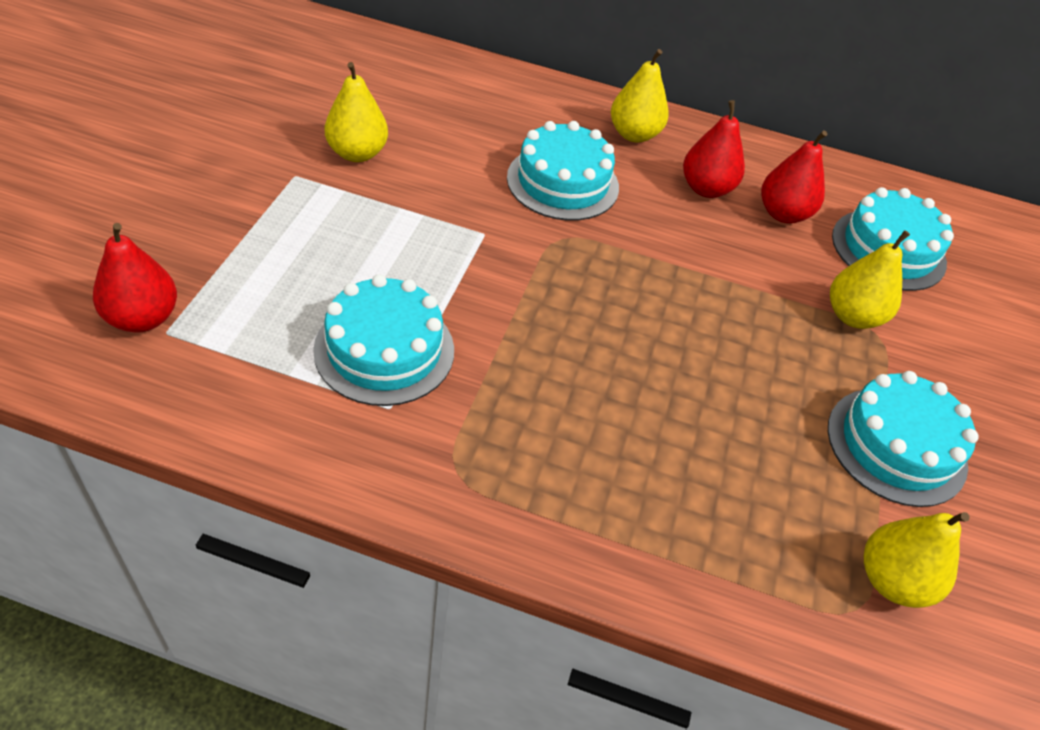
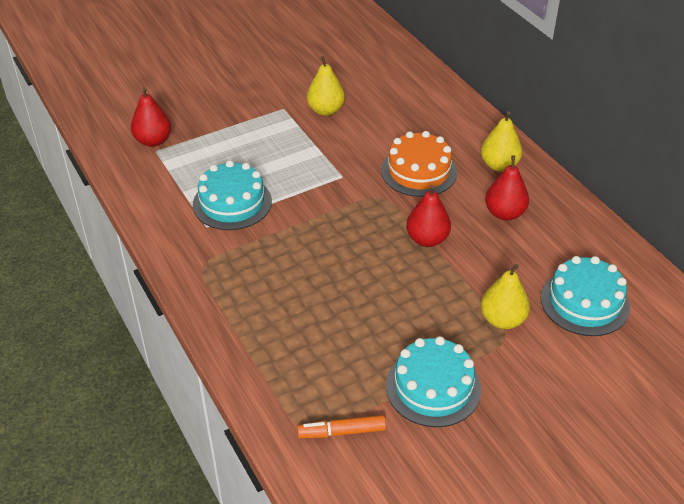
camera: 50 degrees right, 5 degrees down
turquoise cake [507,121,619,221] -> orange cake [381,131,457,197]
red pear [761,130,827,223] -> red pear moved to [406,185,451,247]
yellow pear [864,512,970,608] -> orange marker [297,415,386,438]

